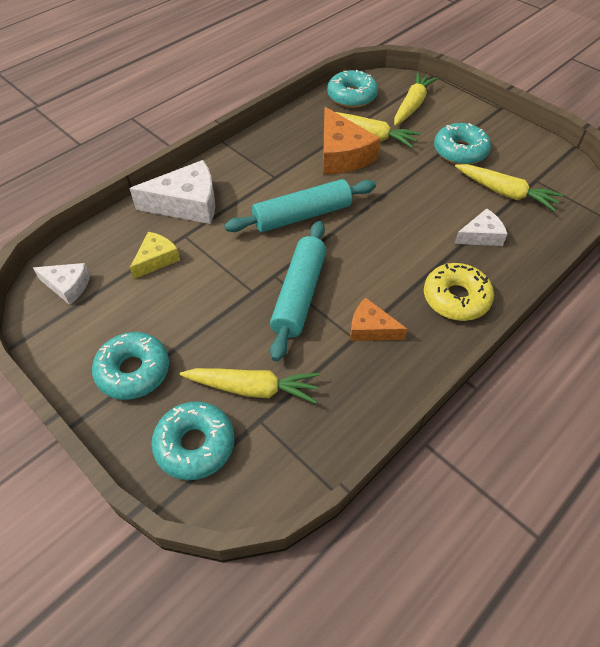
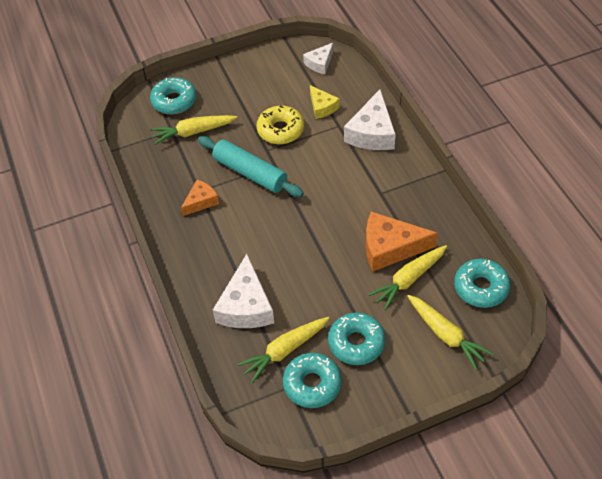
camera: 115 degrees right, 0 degrees up
turquoise donut [92,332,169,400] -> turquoise donut moved to [283,353,342,408]
yellow carrot [180,368,320,403] -> yellow carrot turned 45 degrees clockwise [150,115,237,145]
turquoise rolling pin [224,179,376,232] -> none
yellow donut [424,263,494,321] -> yellow donut moved to [257,106,304,144]
white cheese [454,208,507,246] -> white cheese [213,254,274,328], size x1.73

